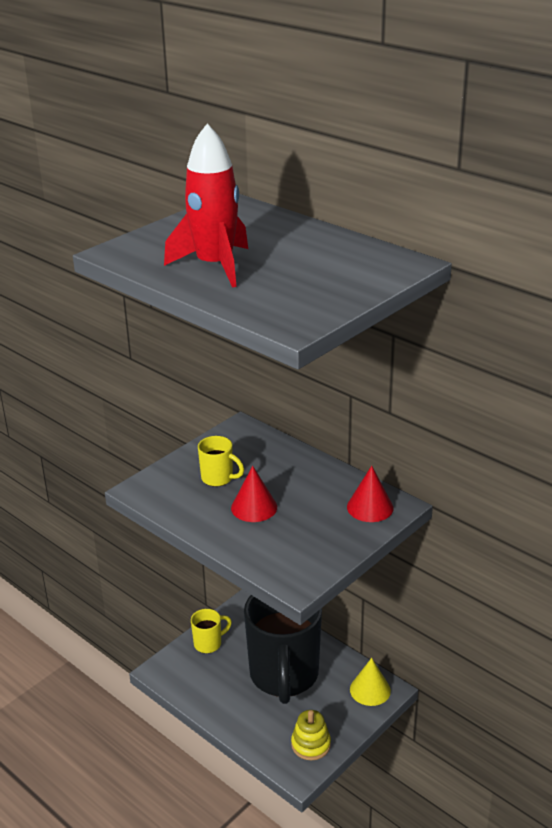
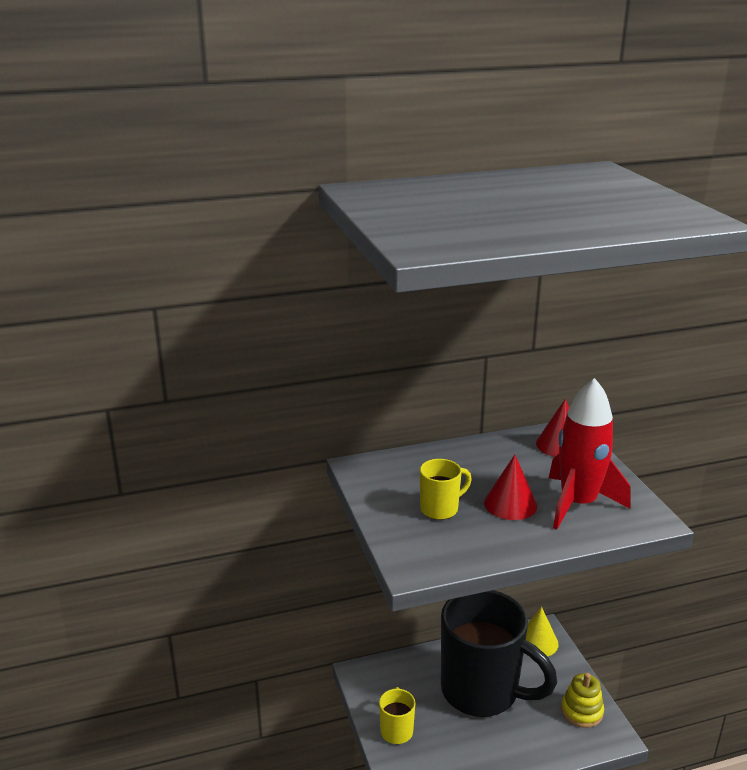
camera: 60 degrees left, 5 degrees down
red rocket [164,123,248,288] -> red rocket moved to [549,378,630,530]

